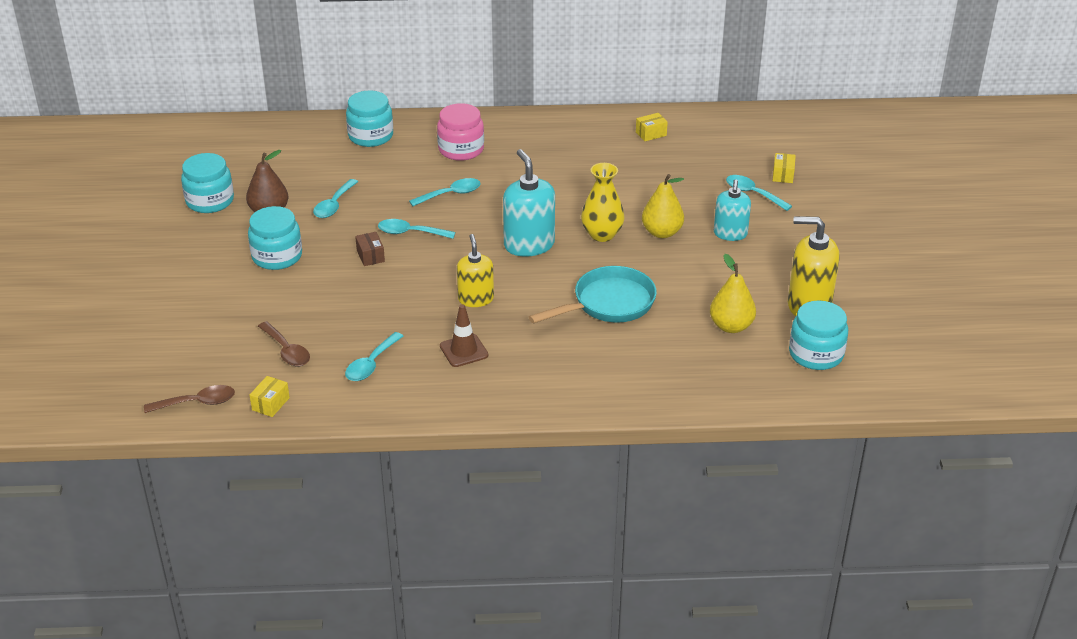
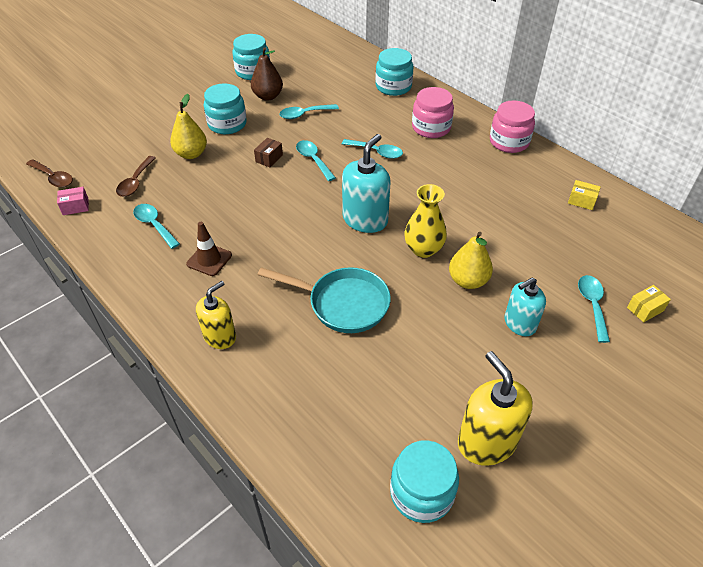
camera: 50 degrees right, 10 degrees up
yellow box [250,376,290,417] -> pink box [57,187,89,215]
turquoise spoon [345,332,404,381] -> turquoise spoon turned 60 degrees clockwise [133,204,180,249]
yellow soap dispenser [457,234,494,307] -> yellow soap dispenser moved to [196,281,236,349]
yellow pear [710,254,756,333] -> yellow pear moved to [170,94,207,159]
none -> pink jar [490,101,535,153]

